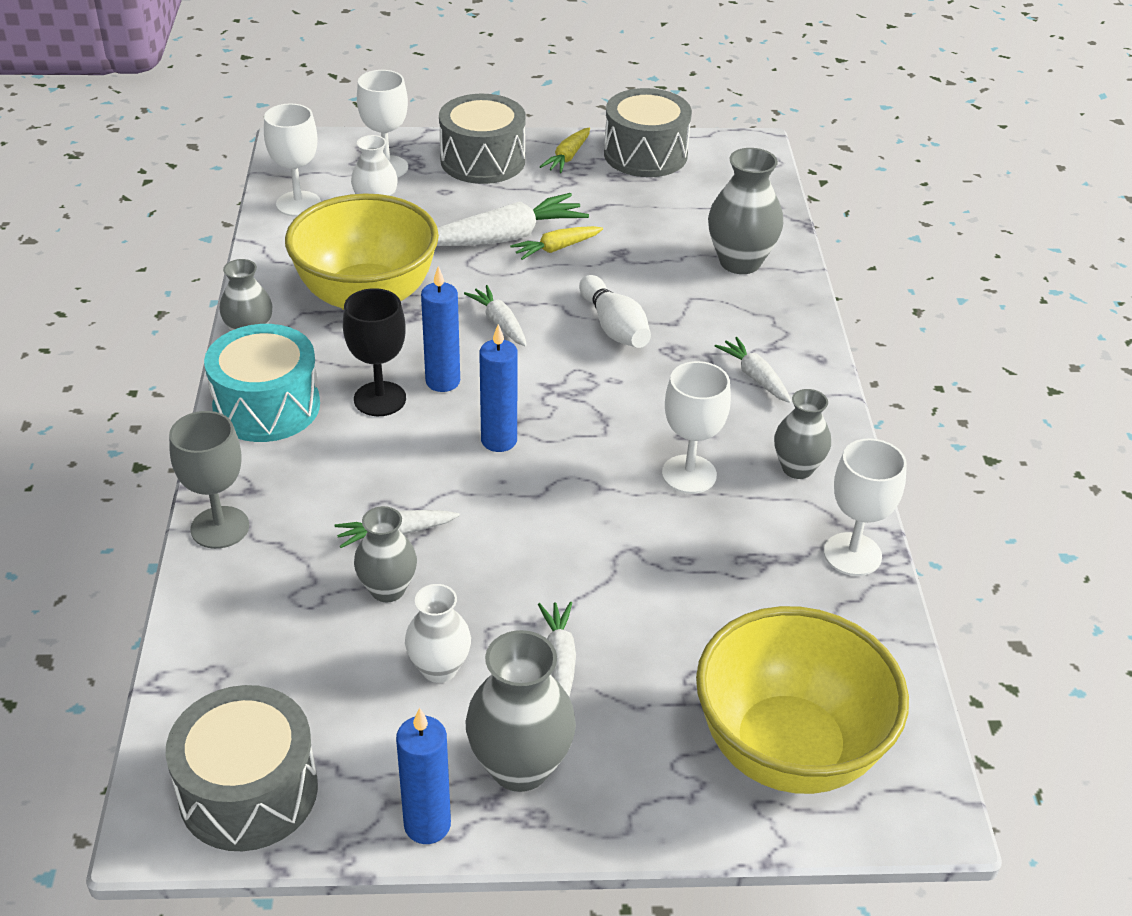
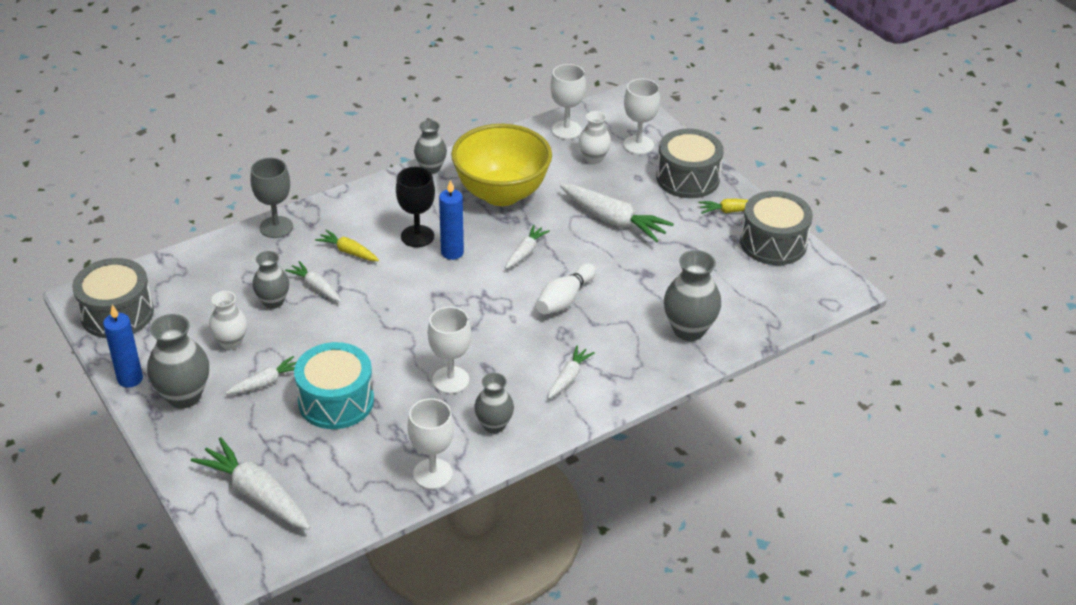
camera: 60 degrees right, 0 degrees up
turquoise drum [204,324,320,442] -> turquoise drum moved to [294,342,374,429]
blue candle [479,324,518,452] -> none
yellow carrot [510,226,603,260] -> yellow carrot moved to [315,230,379,261]
yellow bowl [696,606,909,794] -> white carrot [191,437,310,530]

